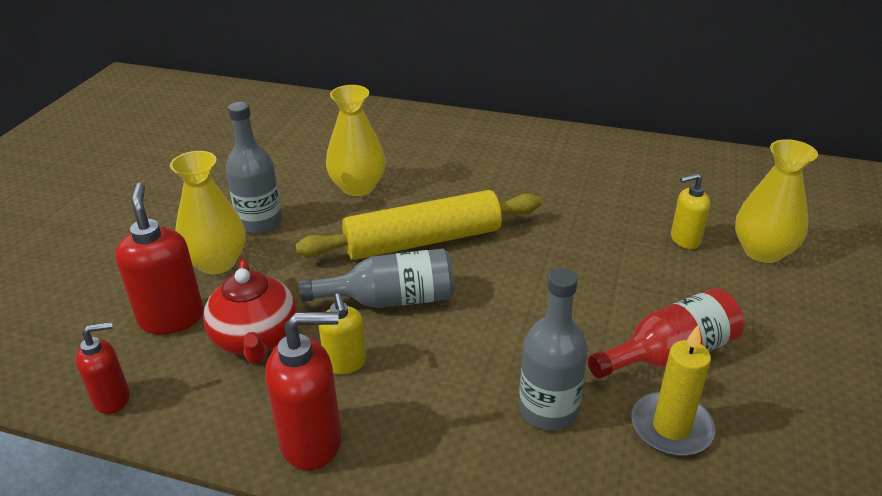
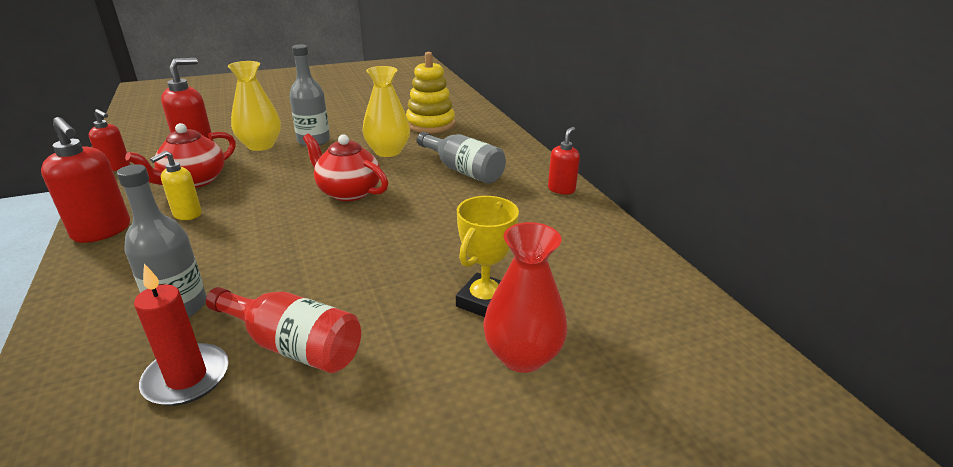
camera: 50 degrees right, 5 degrees down
yellow rolling pin [295,190,541,260] -> red teapot [303,134,388,201]
grey bottle [299,248,454,308] -> grey bottle moved to [417,132,506,184]
yellow candle [631,325,715,456] -> red candle [134,264,229,406]
yellow soap dispenser [671,173,710,249] -> yellow trophy [456,196,519,317]
yellow vase [735,139,818,263] -> red vase [483,222,567,373]
none -> yellow stacking toy [406,52,455,133]
none -> red soap dispenser [548,127,580,194]

